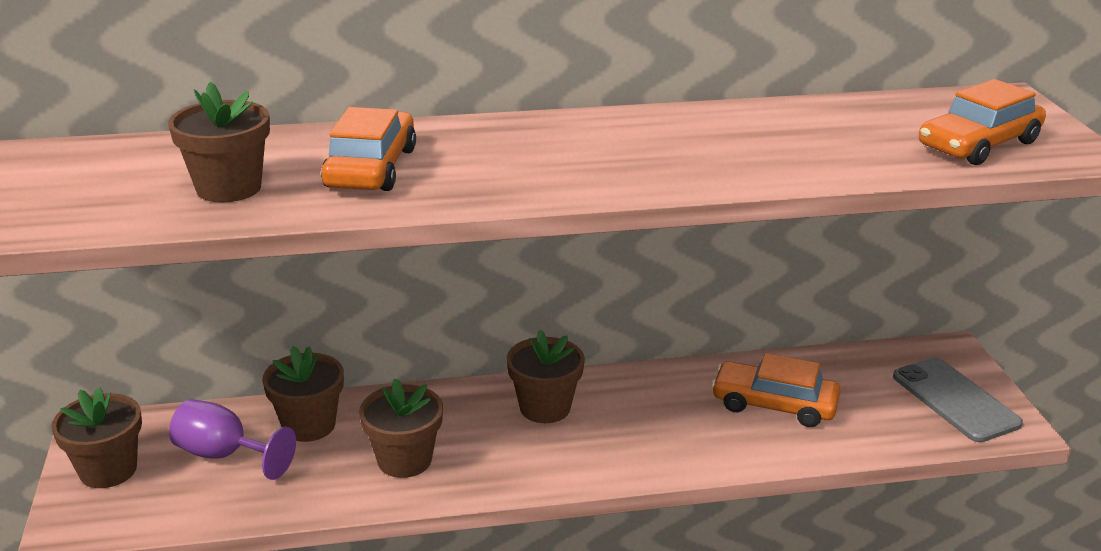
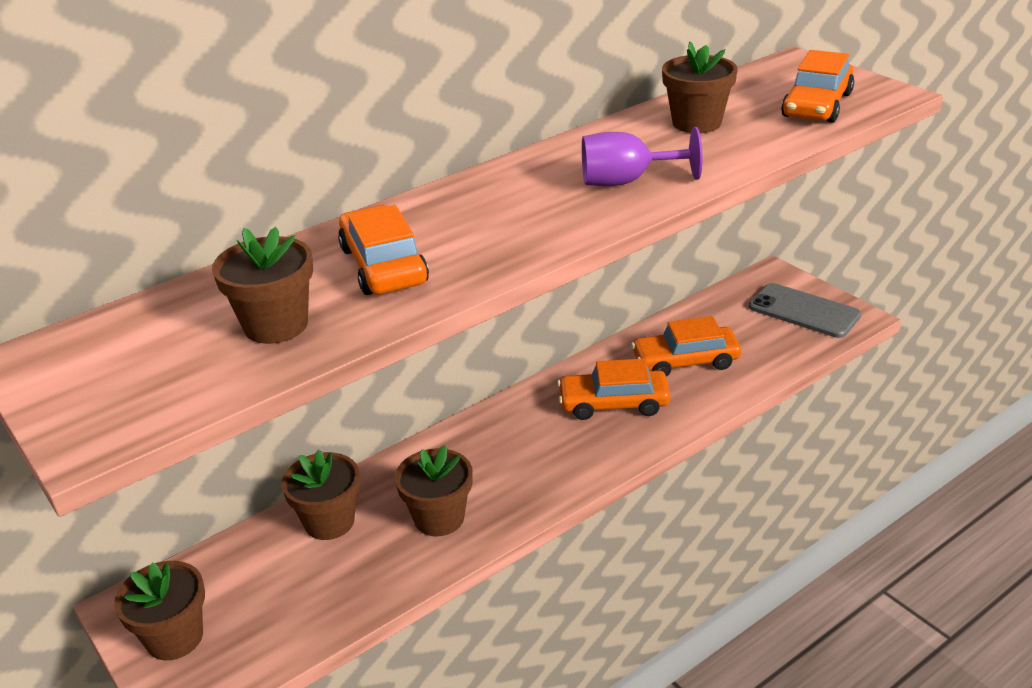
camera: 25 degrees left, 5 degrees up
purple goblet [169,399,296,480] -> purple goblet moved to [582,127,703,186]
brown flower pot [507,330,585,423] -> brown flower pot moved to [662,42,738,133]
none -> orange car [557,359,670,420]

